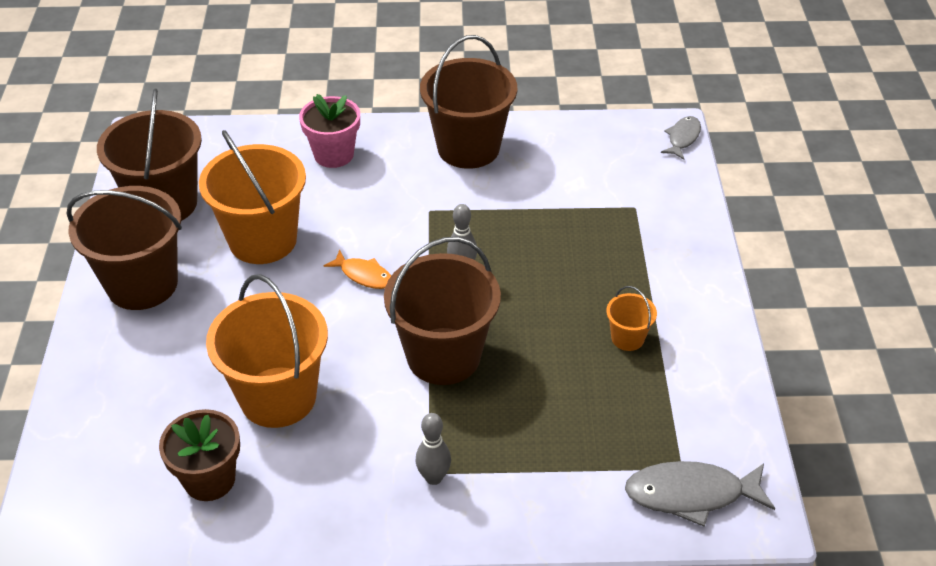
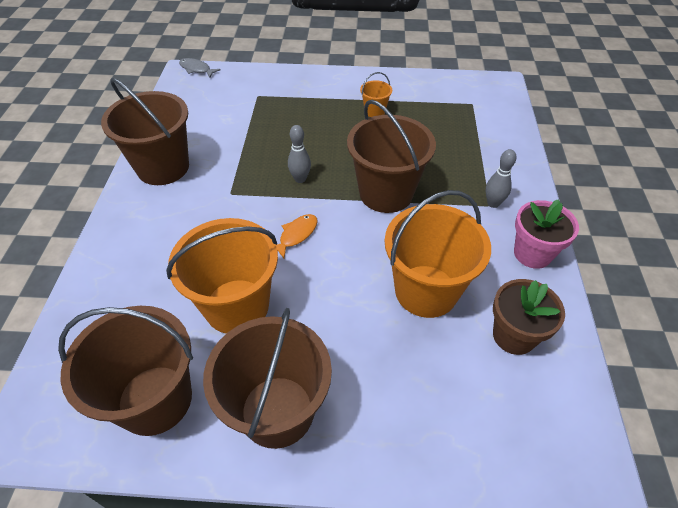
camera: 85 degrees left, 5 degrees up
pink flower pot [299,94,360,168] -> pink flower pot moved to [514,199,579,269]
grey fish [625,461,775,527] -> none

